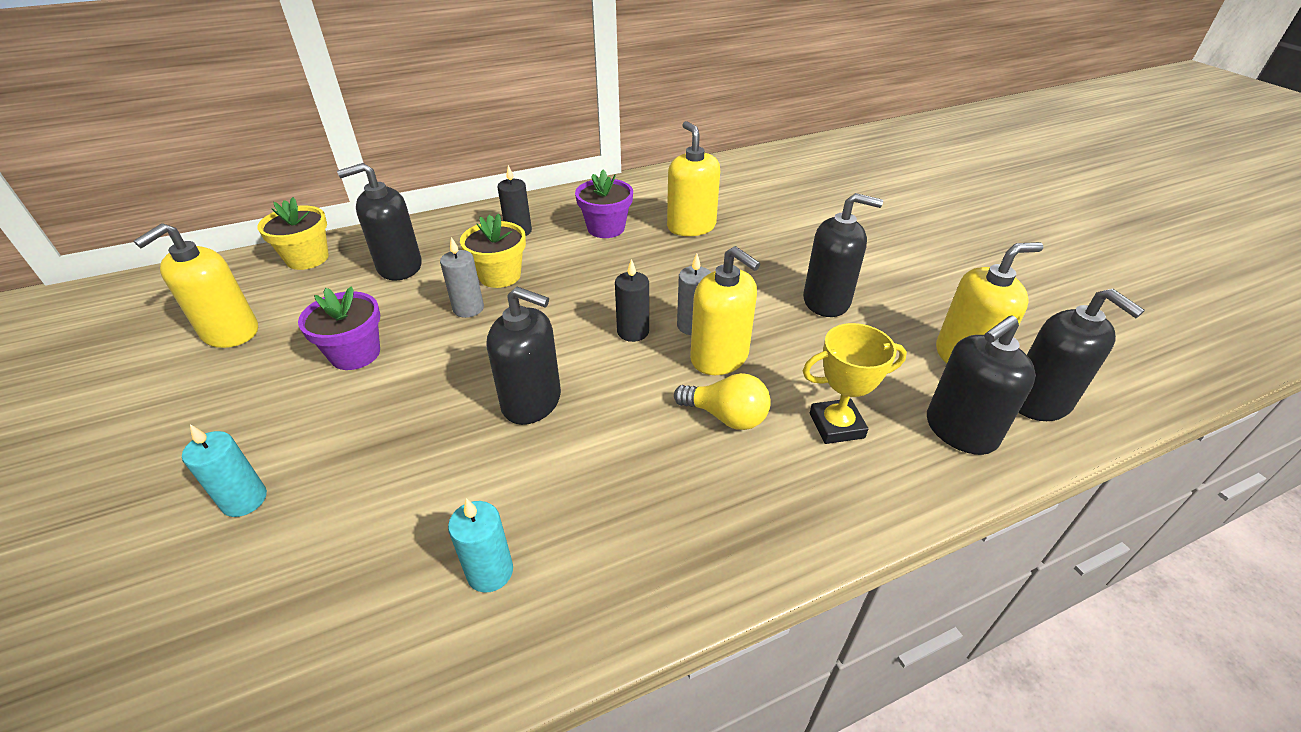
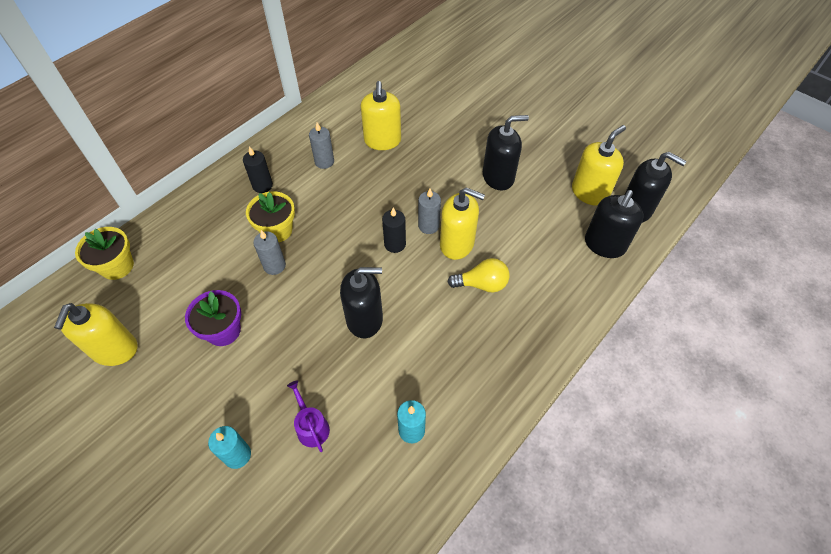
camera: 25 degrees left, 15 degrees up
black soap dispenser [337,163,422,280] -> none
purple flower pot [575,170,633,238] -> grey candle [309,122,334,169]
yellow soap dispenser [667,121,720,236] -> yellow soap dispenser turned 135 degrees counterclockwise [360,81,401,150]
yellow trophy [803,323,907,444] -> none
none -> purple watering can [287,380,330,452]

